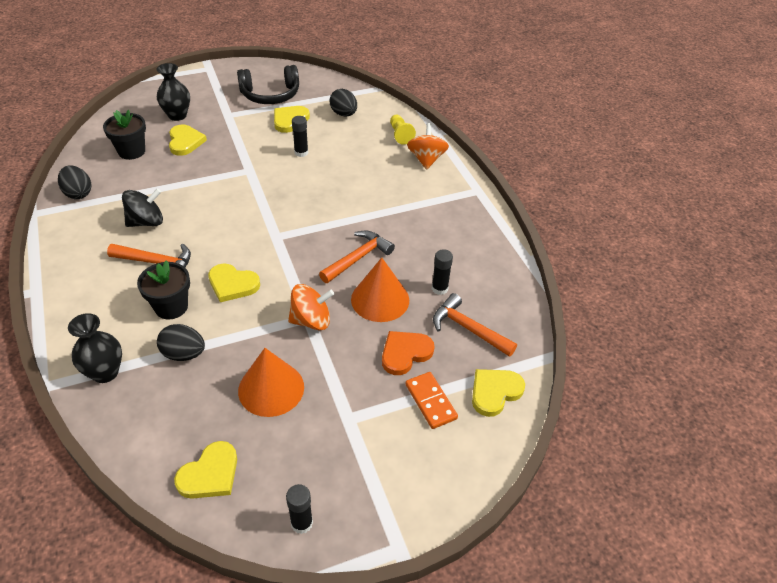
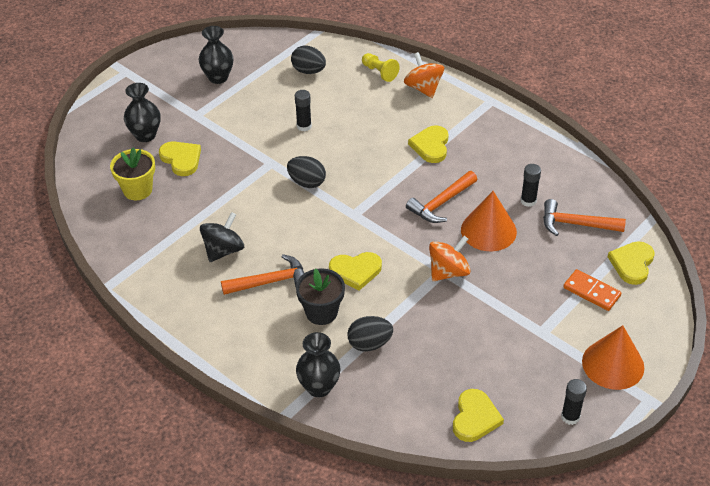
camera: 25 degrees left, 0 degrees up
black egg [58,165,92,199] -> black egg moved to [287,156,326,188]
black flower pot [103,110,146,160] -> yellow flower pot [110,148,155,200]
black headphones [237,65,299,104] -> black vase [199,26,233,84]
orange cone [238,348,304,417] -> orange cone moved to [582,325,644,390]
yellow heart [274,106,310,133] -> yellow heart moved to [408,125,449,163]
orange hammer [319,231,395,283] -> orange hammer turned 150 degrees counterclockwise [406,171,477,223]
orange heart [382,331,434,375] -> none

